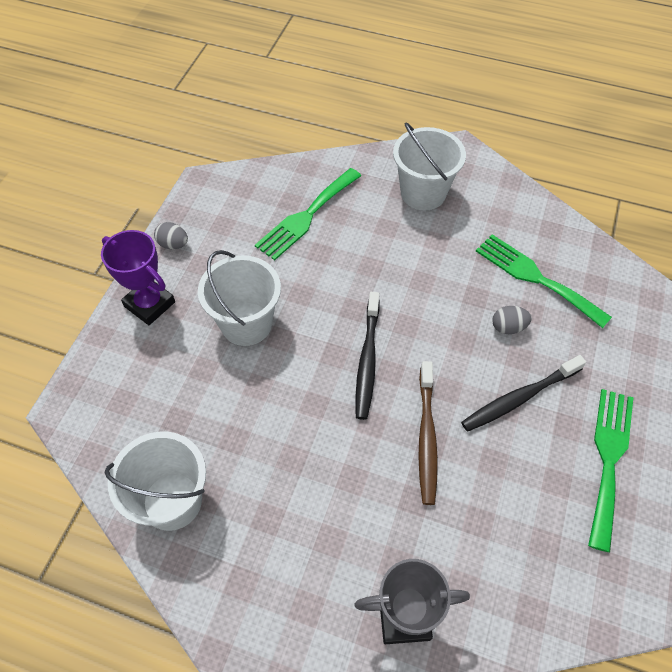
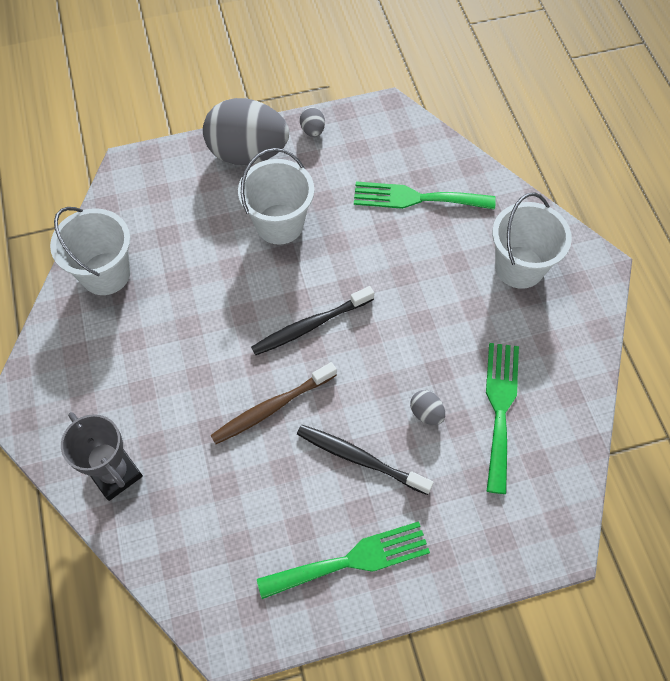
camera: 55 degrees right, 5 degrees up
purple trophy [101,230,175,325] -> grey egg [203,98,289,165]

